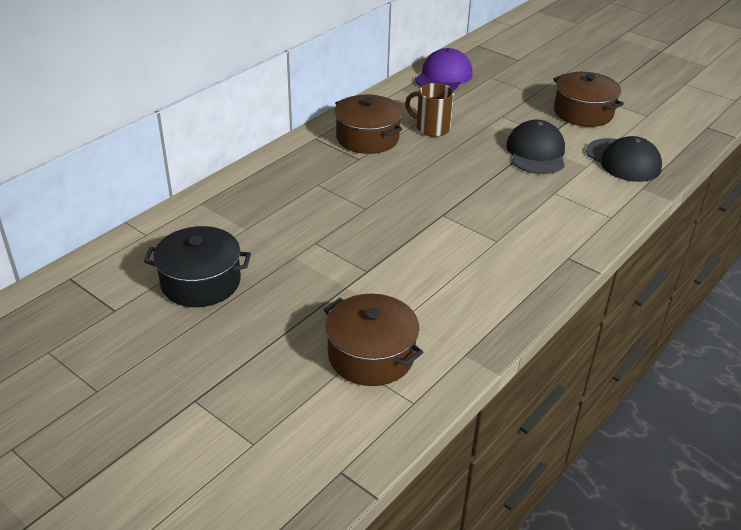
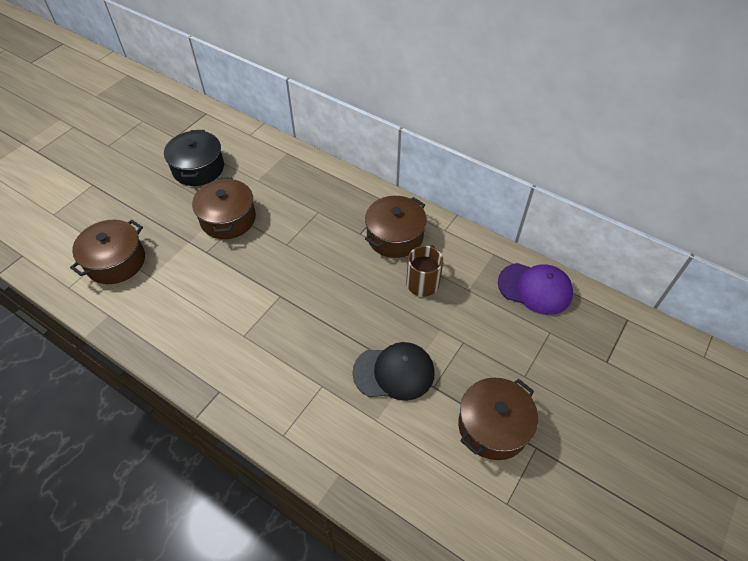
camera: 85 degrees right, 15 degrees up
black cap [586,136,662,182] -> none
none -> brown pot [192,177,256,239]

